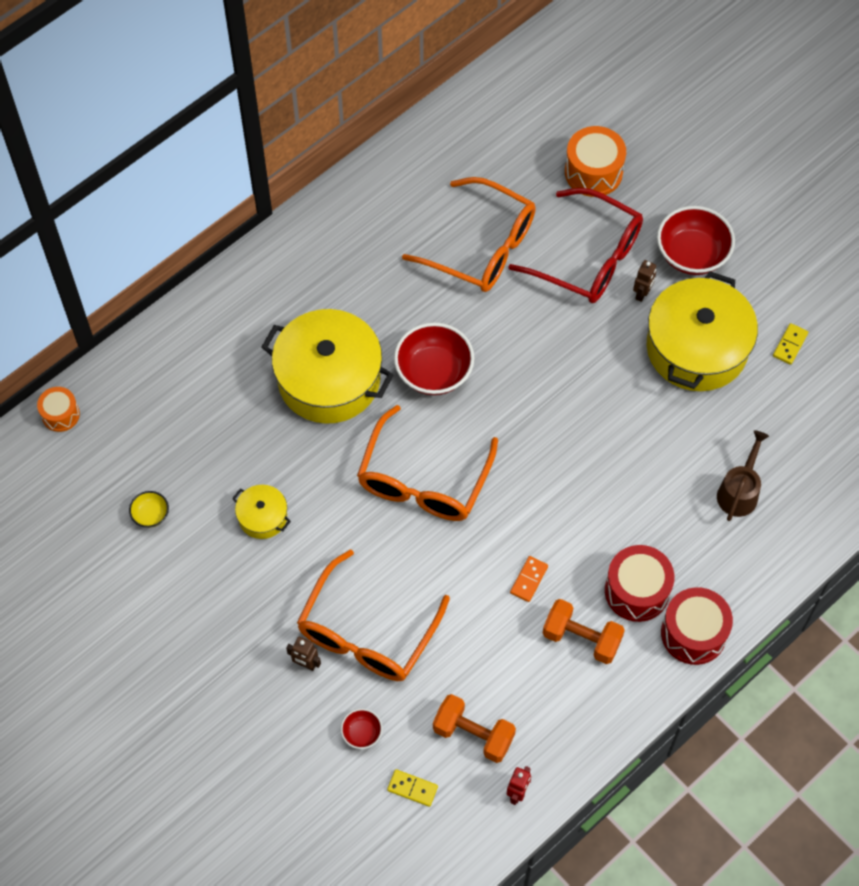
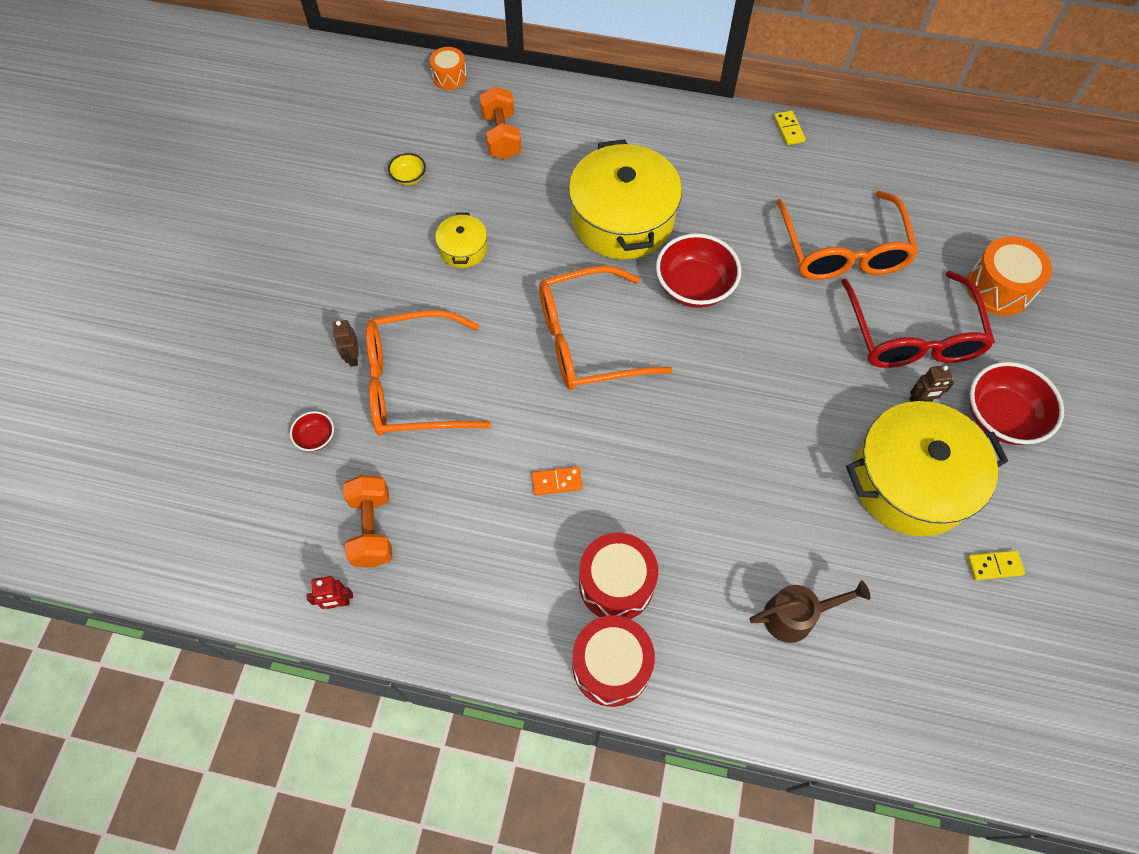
camera: 55 degrees right, 0 degrees up
yellow domino [387,769,438,807] -> yellow domino moved to [774,110,806,145]
orange dumbbell [543,599,625,664] -> orange dumbbell moved to [479,86,522,160]

